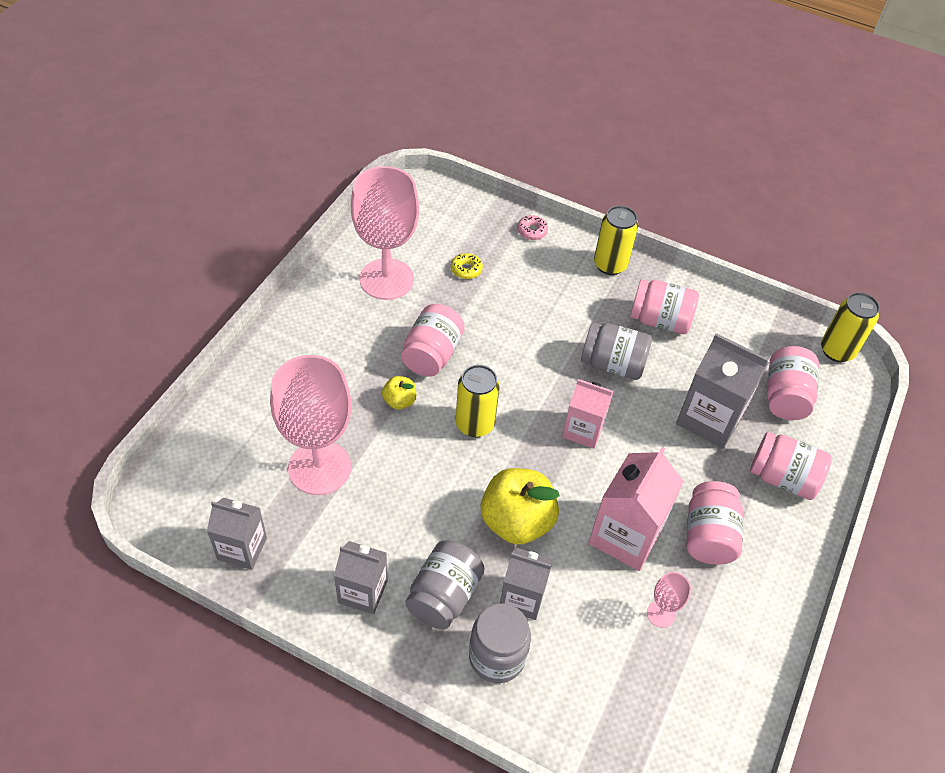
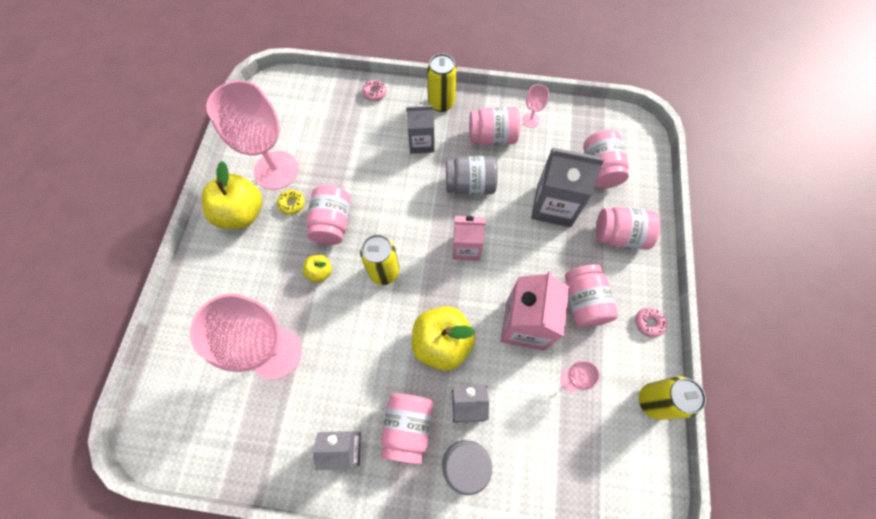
camera: 15 degrees left, 15 degrees up
grey carton [207,498,267,570] -> grey carton moved to [406,105,434,154]
grey jar [406,540,485,630] -> pink jar [381,393,433,464]
yellow donut [451,253,483,279] -> yellow donut moved to [277,190,305,215]
yellow can [821,292,880,362] -> yellow can moved to [639,376,706,420]
none -> yellow apple [202,161,262,229]
none -> pink goblet [522,84,549,128]
none -> pink donut [635,308,667,338]

